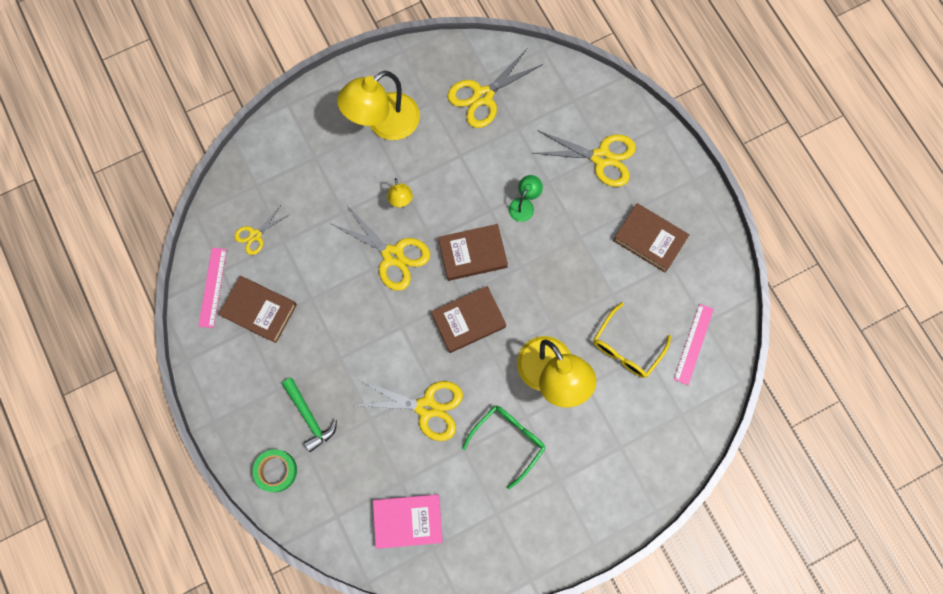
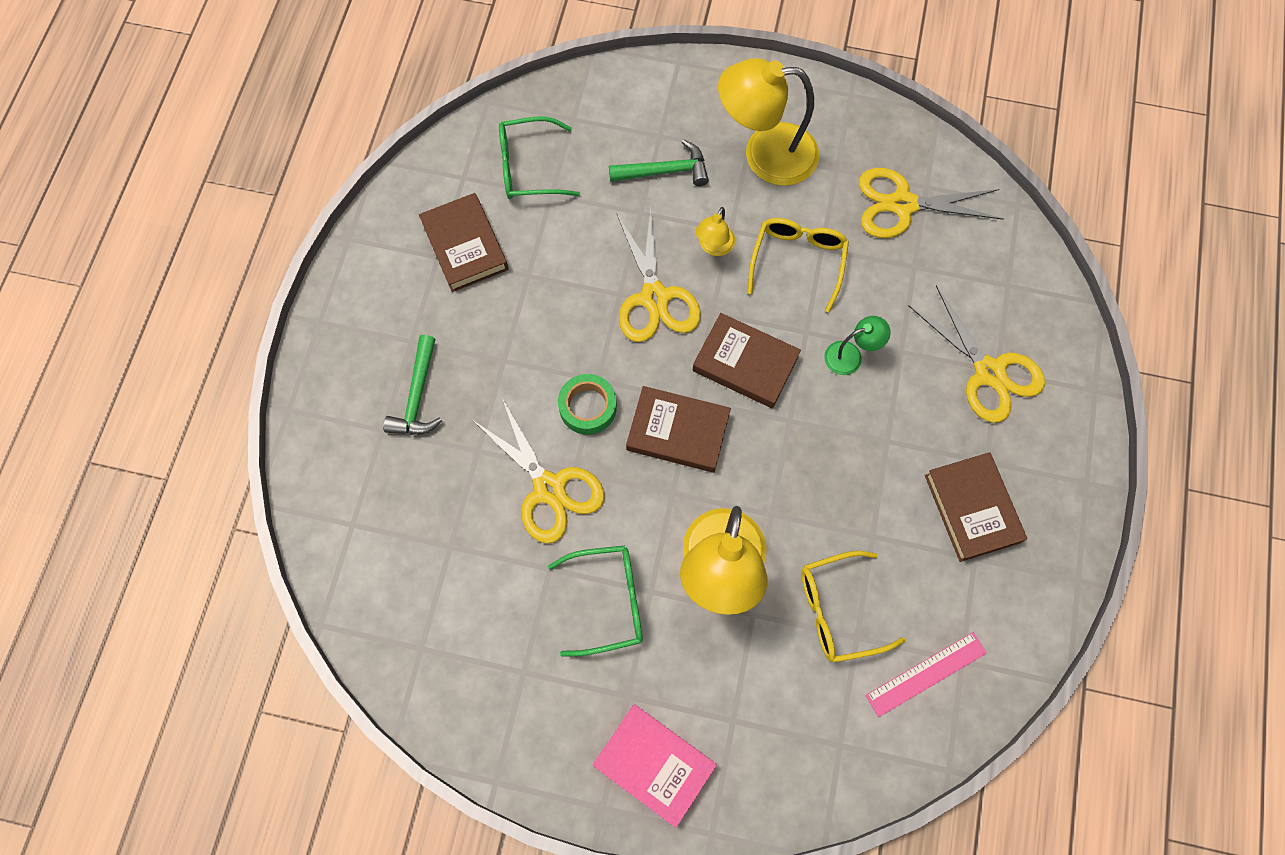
camera: 40 degrees right, 5 degrees down
pink ruler [198,248,227,328] -> none
yellow scissors [234,207,290,255] -> green glasses [499,116,580,199]
green tape [252,449,297,492] -> green tape moved to [558,374,617,435]
pink book [373,494,443,549] -> pink book moved to [592,704,717,828]
none -> green hammer [609,139,709,186]
none -> yellow glasses [747,218,849,313]

